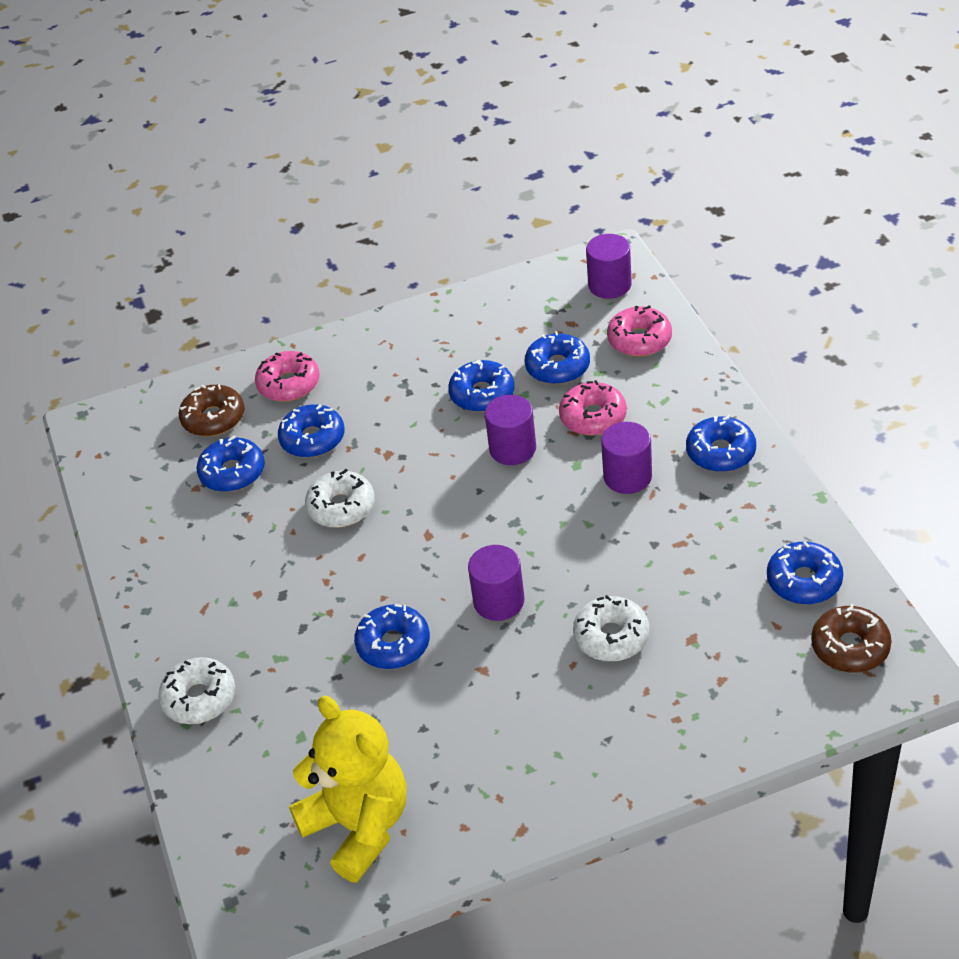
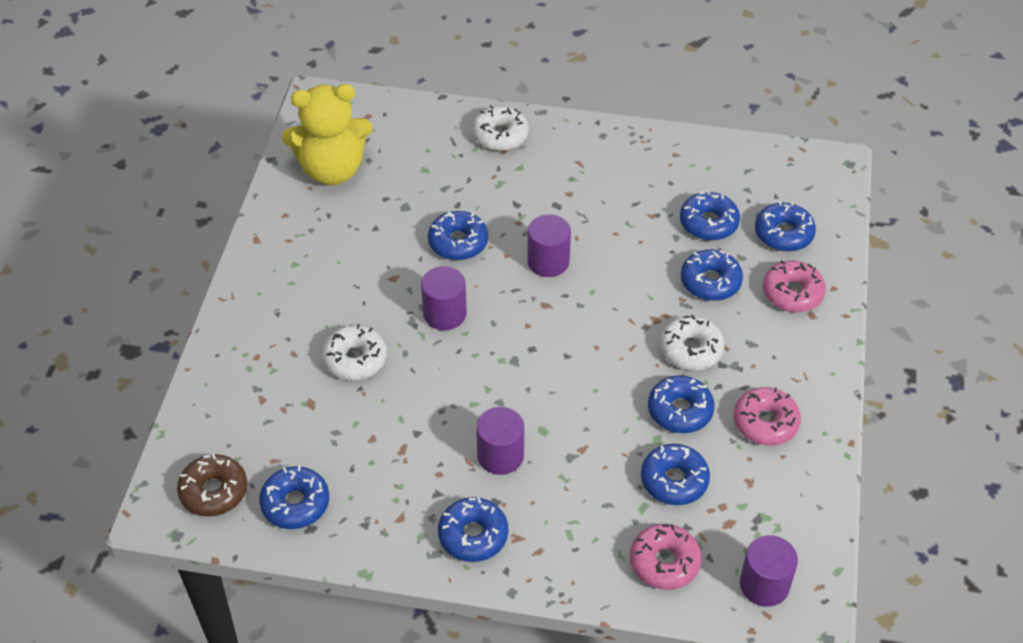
camera: 115 degrees right, 5 degrees up
brown donut [179,384,244,436] -> blue donut [755,201,816,252]
white donut [305,469,375,528] -> white donut moved to [660,315,725,370]
purple cylinder [485,395,536,465] -> purple cylinder moved to [527,214,571,277]
pink donut [559,380,627,435] -> pink donut moved to [733,387,801,446]

